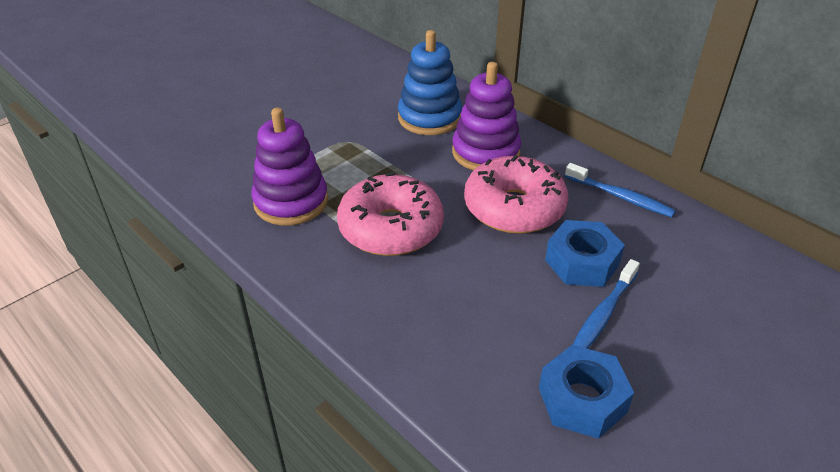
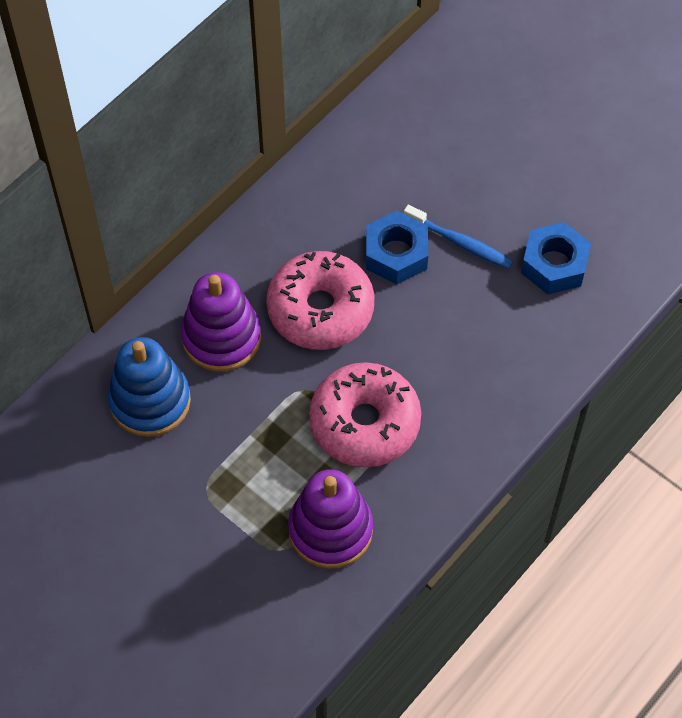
camera: 95 degrees left, 20 degrees up
blue toothbrush [565,163,676,217] -> none

